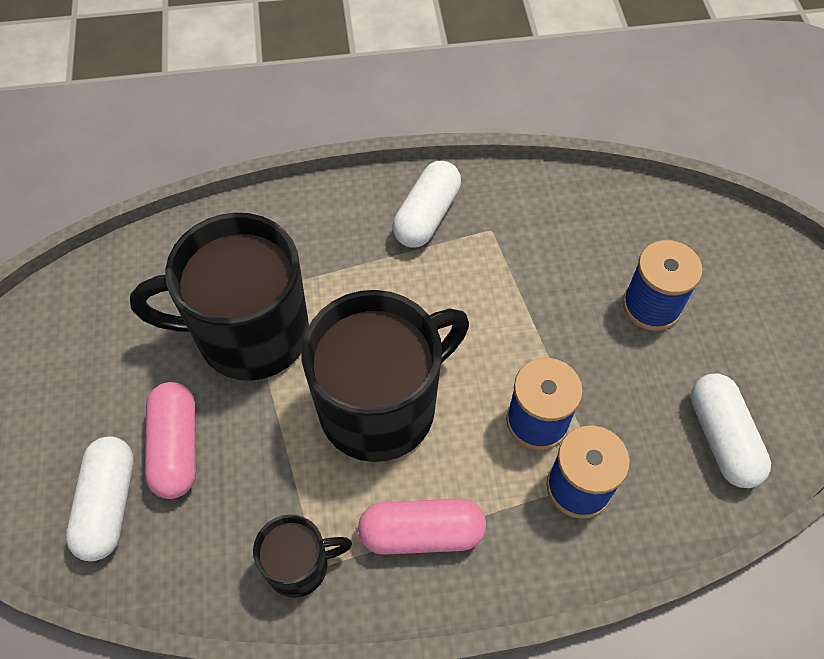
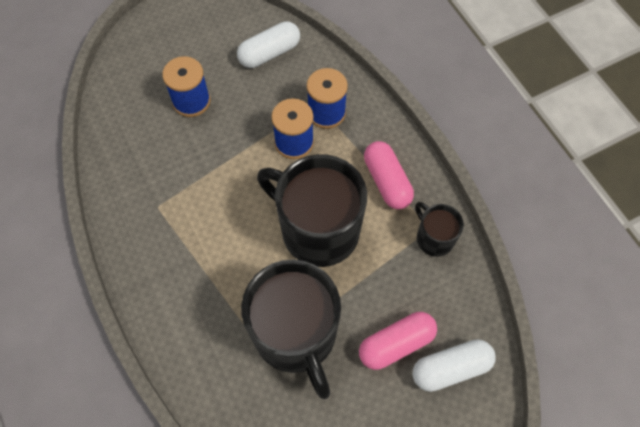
camera: 110 degrees left, 5 degrees up
white capsule [393,161,461,248] -> none

